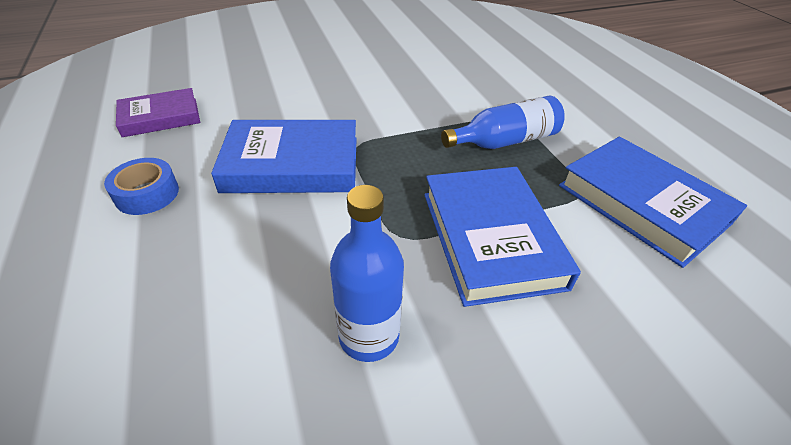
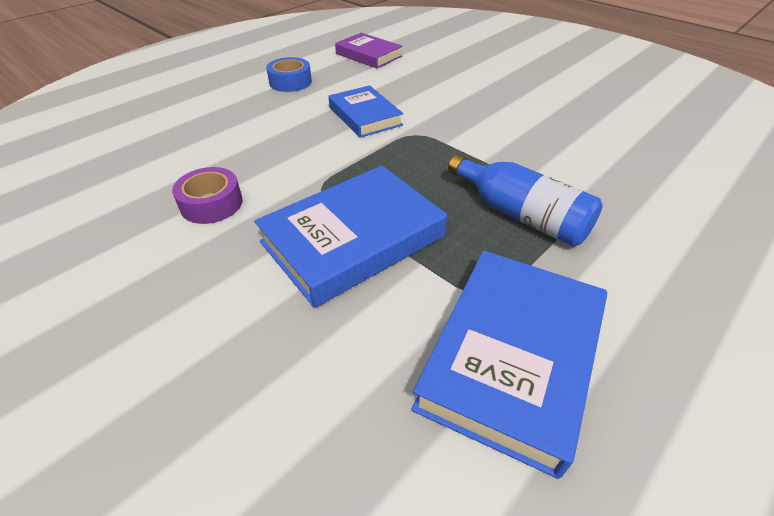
camera: 65 degrees right, 0 degrees up
blue book [211,120,357,193] -> blue book [329,85,403,138], size x0.63
blue bottle [330,185,404,362] -> purple tape [172,167,243,224]

